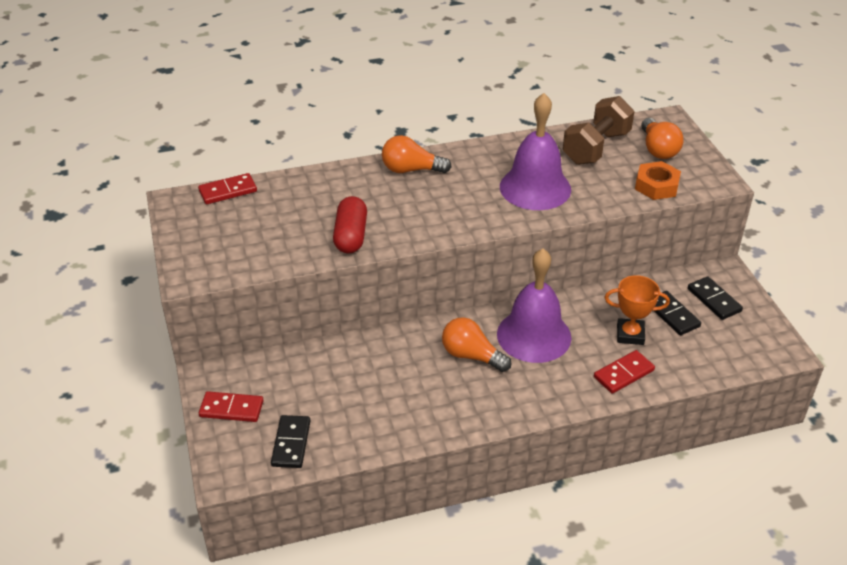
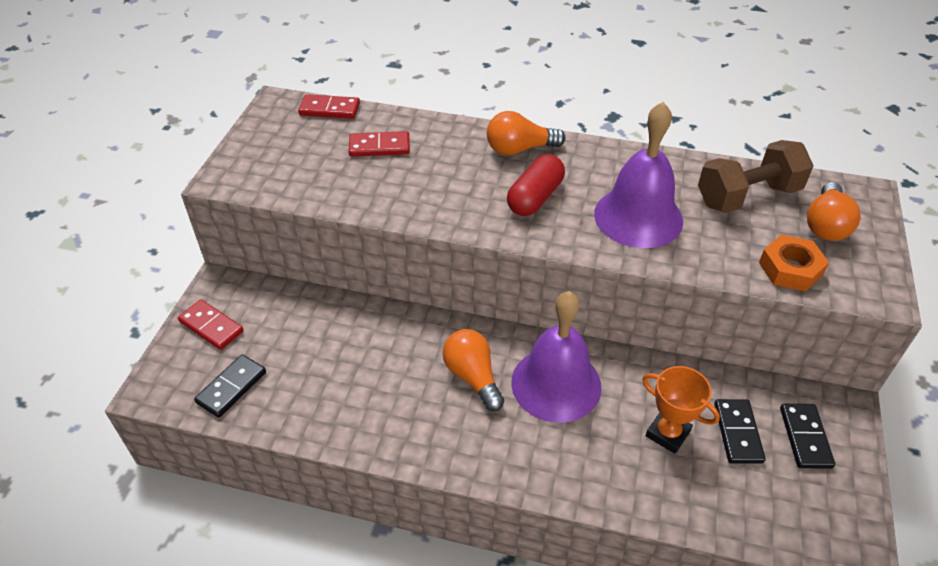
camera: 30 degrees right, 5 degrees up
red capsule [333,196,367,253] -> red capsule moved to [507,154,565,216]
orange light bulb [382,135,451,173] -> orange light bulb turned 45 degrees counterclockwise [487,111,565,156]
red domino [594,350,655,394] -> red domino moved to [349,131,410,157]

